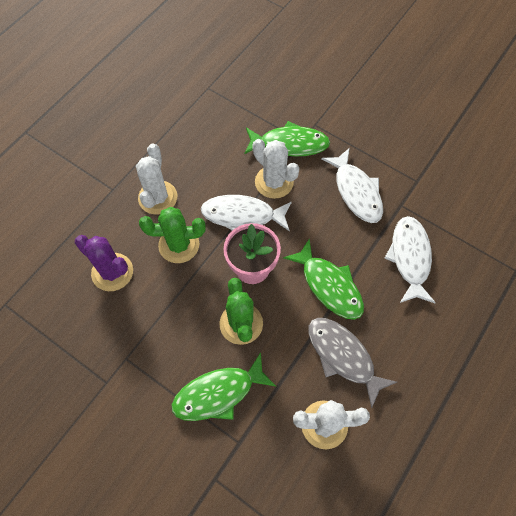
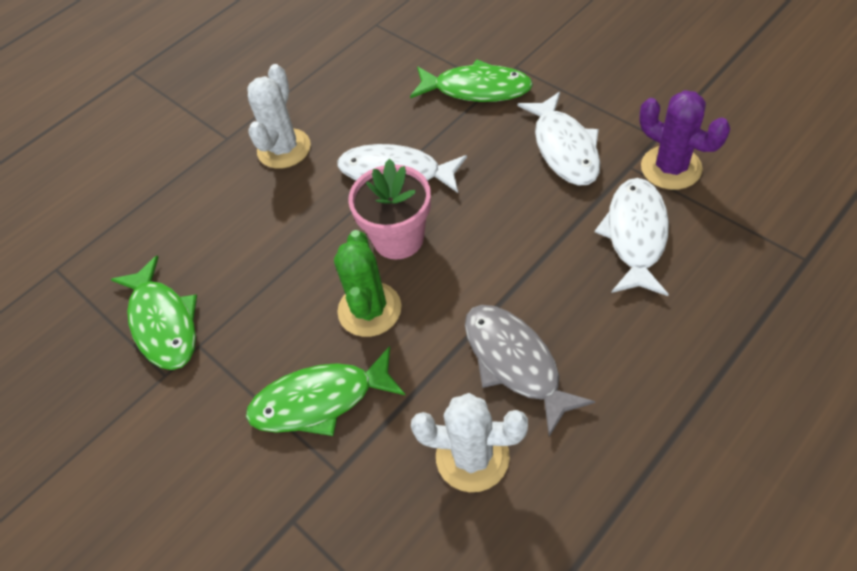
camera: 15 degrees right, 10 degrees down
purple cactus [75,235,133,291] -> purple cactus moved to [639,90,730,190]
green cactus [139,207,205,263] -> none
white cactus [253,139,299,199] -> none
green fish [283,238,364,320] -> green fish moved to [111,256,197,370]

